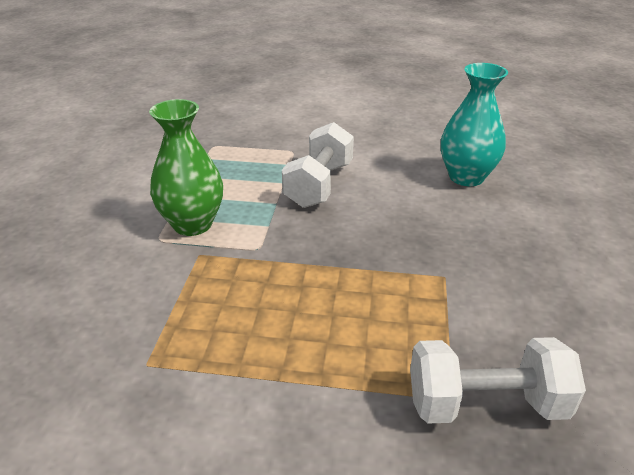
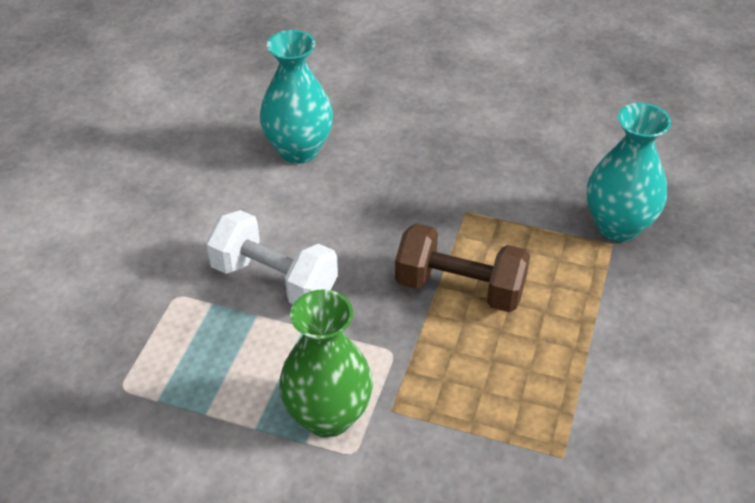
camera: 80 degrees left, 10 degrees up
white dumbbell [410,337,586,423] -> turquoise vase [587,103,671,242]
none -> brown dumbbell [395,223,530,312]

